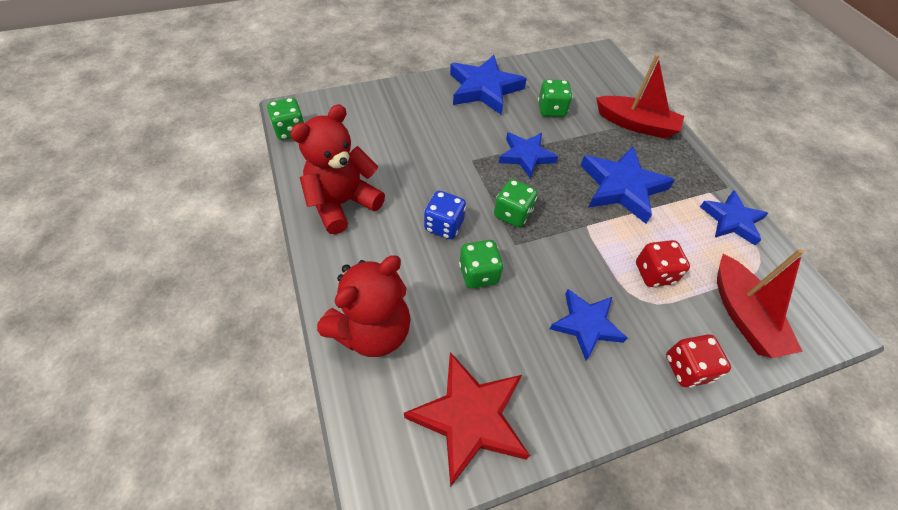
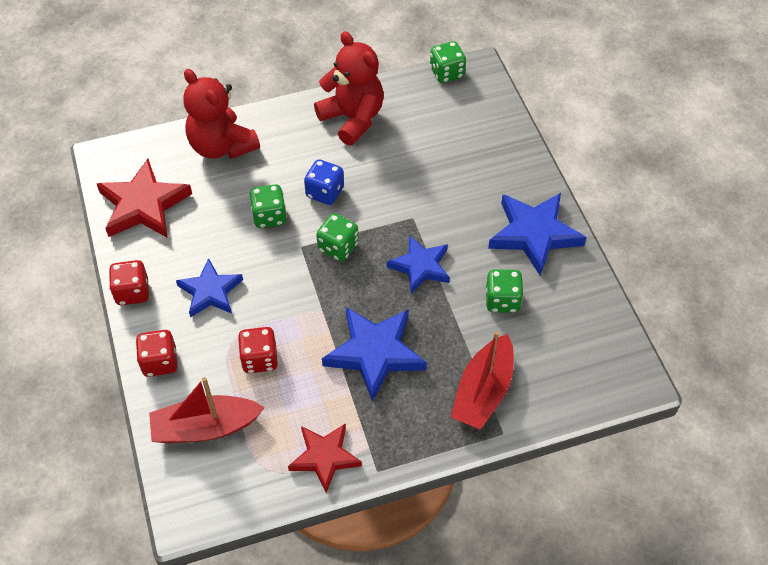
camera: 95 degrees right, 0 degrees up
blue star [700,191,768,246] -> red star [288,423,362,493]
none -> red dice [109,260,149,305]

